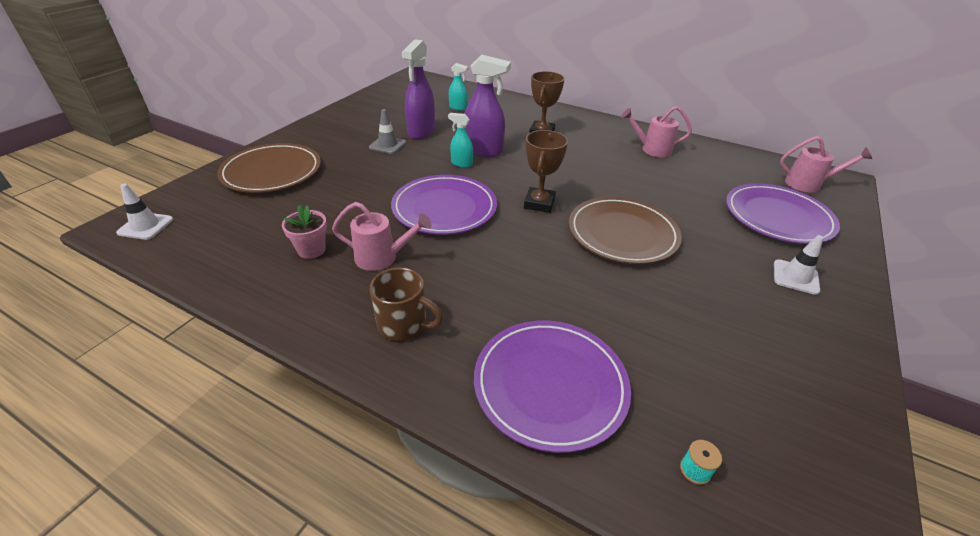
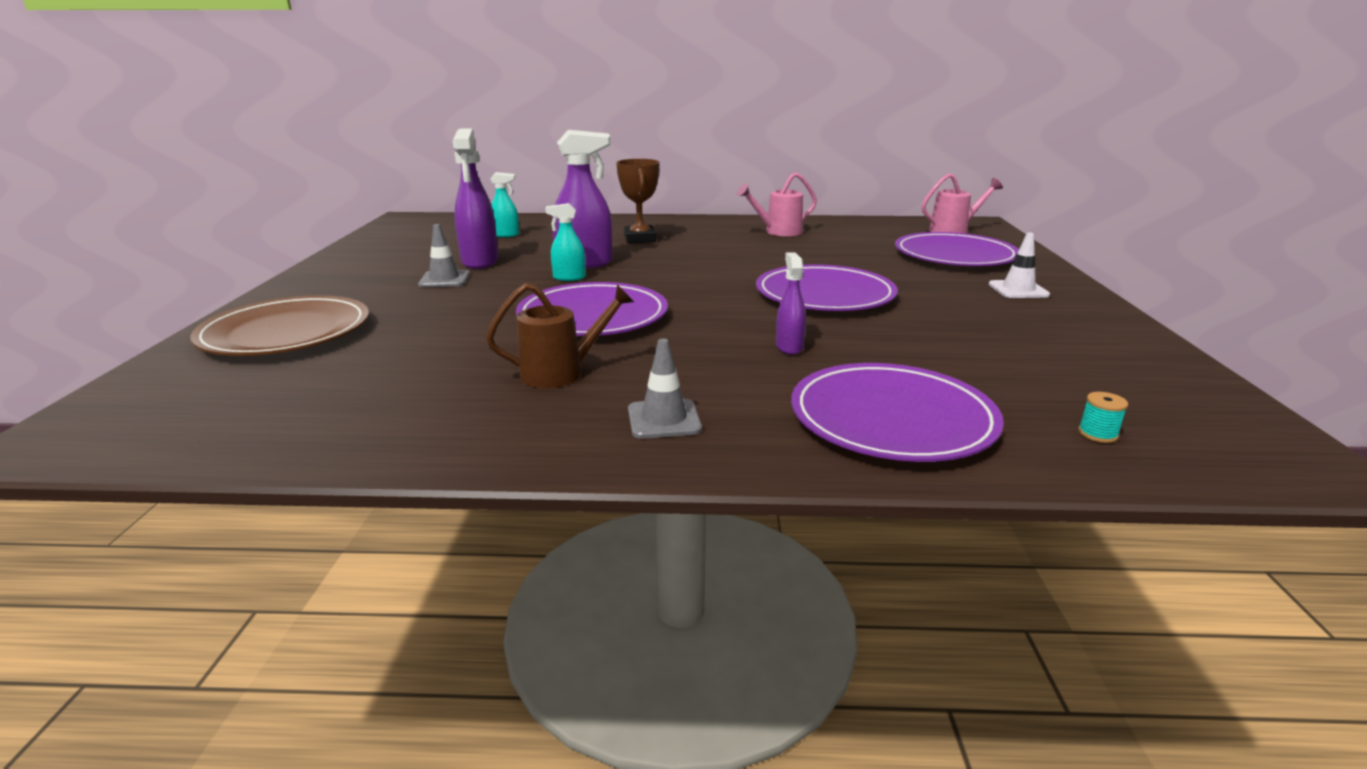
camera: 25 degrees left, 15 degrees down
white traffic cone [116,184,173,240] -> none
pink flower pot [282,205,327,259] -> none
pink watering can [332,202,432,271] -> brown watering can [486,283,634,388]
brown mug [370,267,444,341] -> grey traffic cone [628,338,702,439]
brown trophy [524,130,568,213] -> none
brown plate [569,197,682,264] -> purple plate [756,264,898,311]
none -> purple spray bottle [776,252,806,355]

